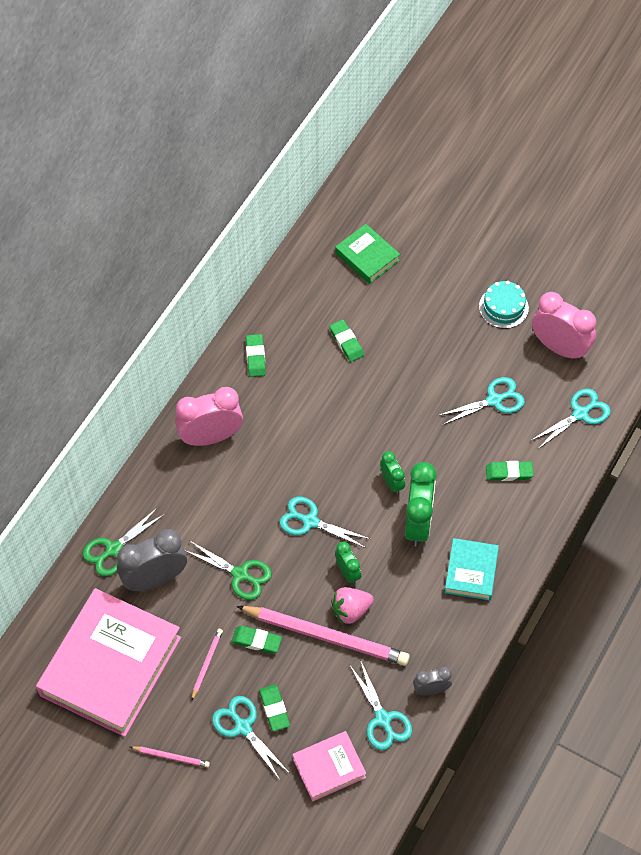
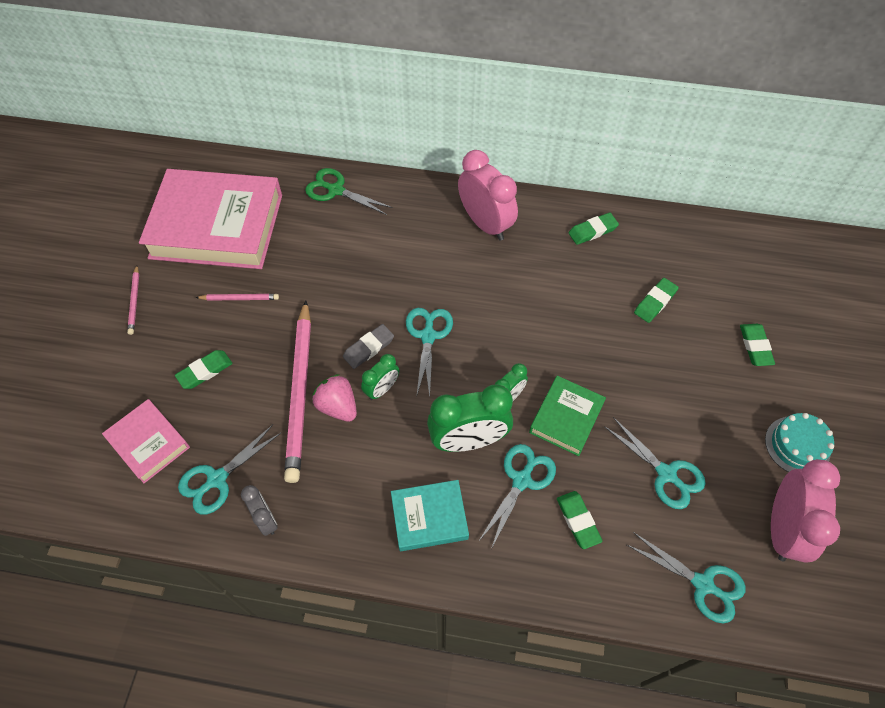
camera: 70 degrees right, 0 degrees up
grey clock [117,529,187,591] -> none
green scissors [185,541,272,600] -> none
turquoise scissors [212,696,288,780] -> turquoise scissors moved to [478,444,556,549]
green eraser [231,626,282,654] -> green eraser moved to [740,324,775,366]
green book [335,224,400,284] -> green book moved to [529,376,606,456]
none -> grey eraser [343,324,394,369]

